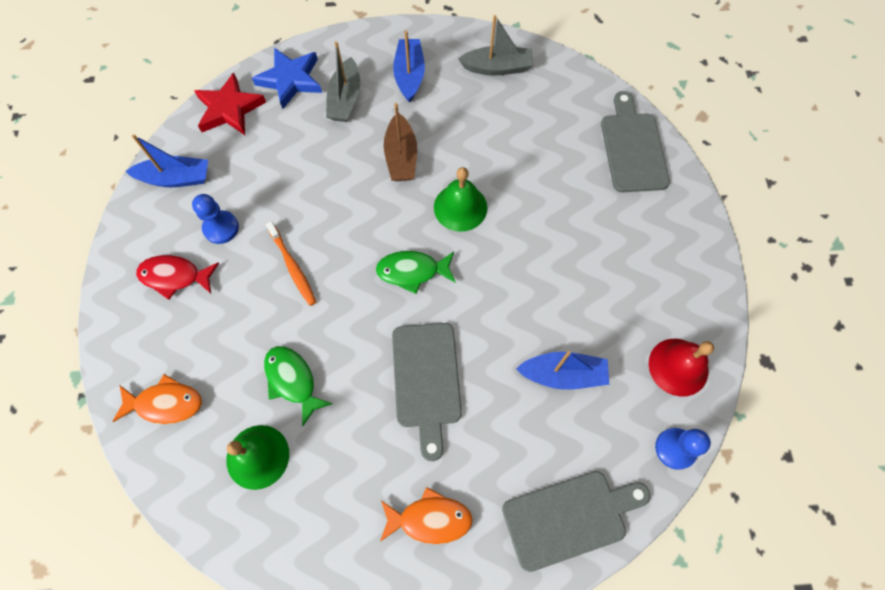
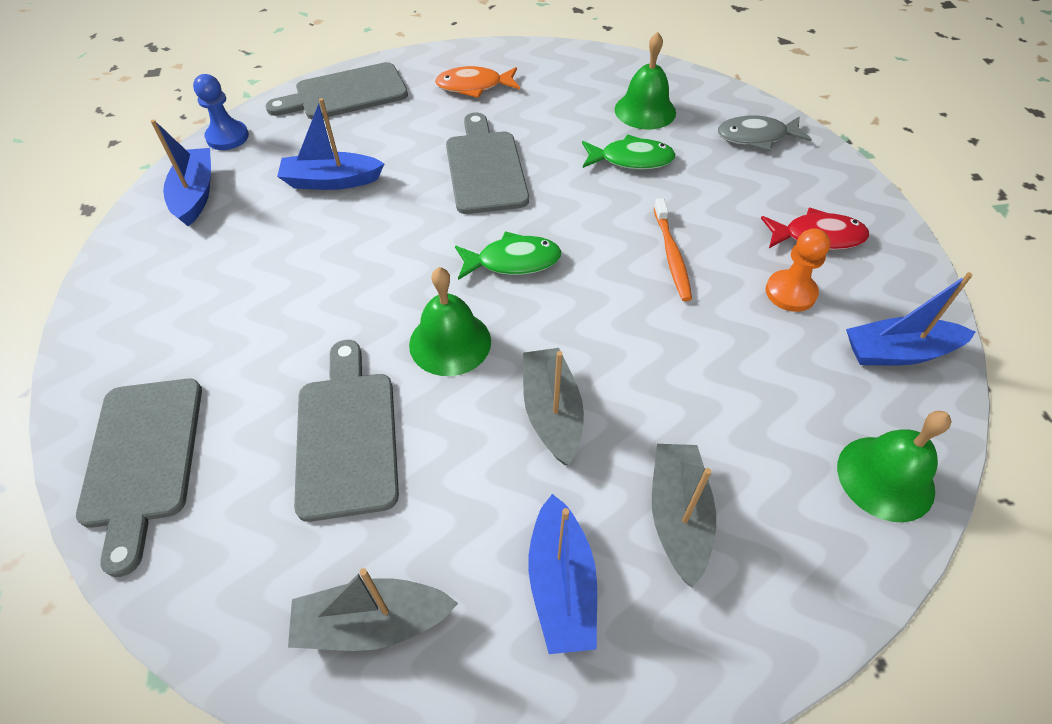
camera: 175 degrees right, 15 degrees down
orange fish [112,374,202,424] -> grey fish [718,116,812,151]
blue pawn [192,194,239,244] -> orange pawn [766,228,830,312]
red star [194,73,266,135] -> green bell [837,411,952,522]
blue star [252,48,322,109] -> none
green fish [264,346,333,427] -> green fish turned 45 degrees counterclockwise [582,134,676,170]
orange toothbrush [266,221,316,306] -> orange toothbrush turned 150 degrees counterclockwise [654,198,692,301]
brown boat [384,103,417,181] -> grey boat [523,348,584,465]
red bell [649,339,714,397] -> blue boat [151,119,211,226]
none -> grey cutting board [294,340,399,522]

